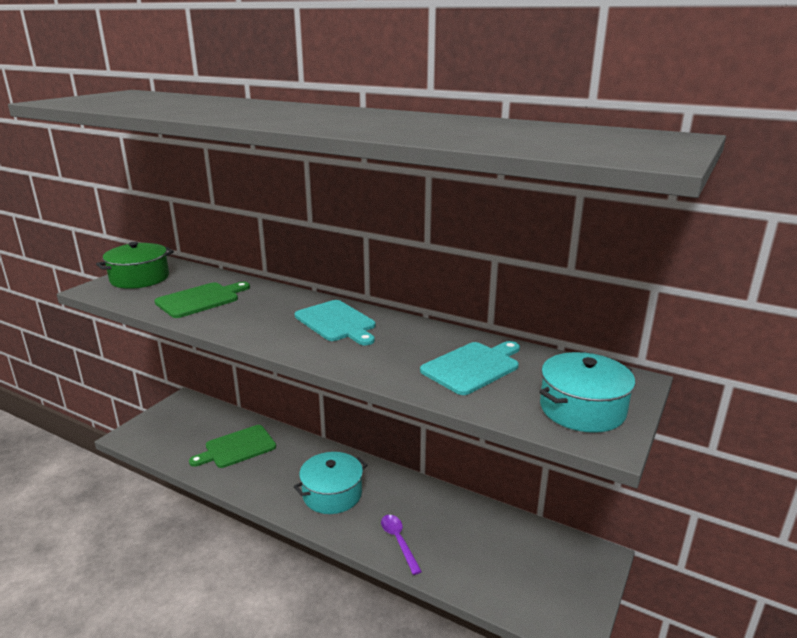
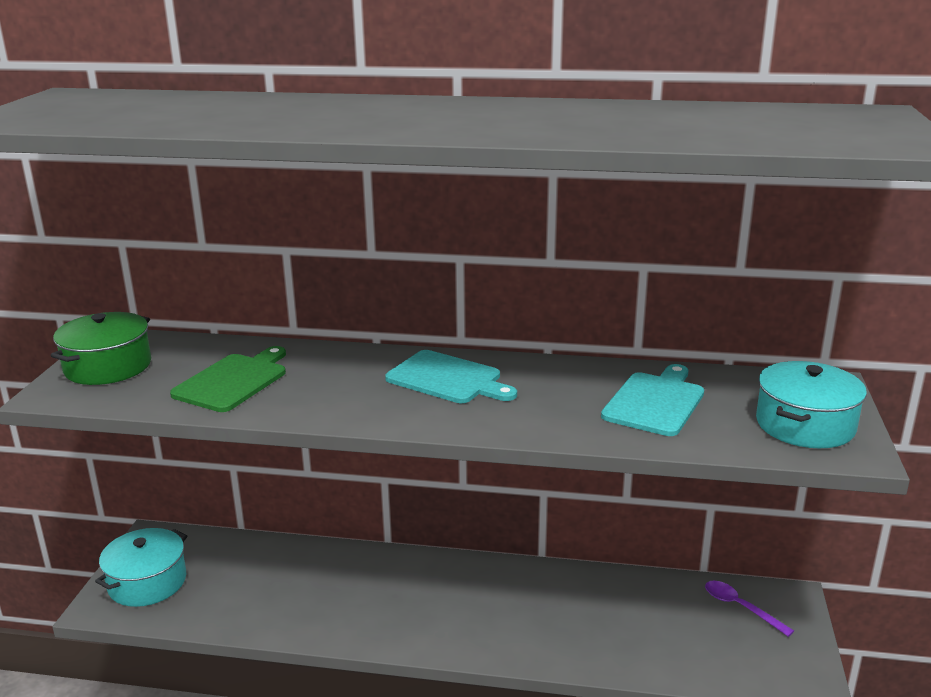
camera: 20 degrees left, 0 degrees up
green cutting board [189,425,276,468] -> none
turquoise pot [294,452,367,514] -> turquoise pot moved to [95,528,187,607]
purple spoon [381,515,422,575] -> purple spoon moved to [705,581,794,637]

